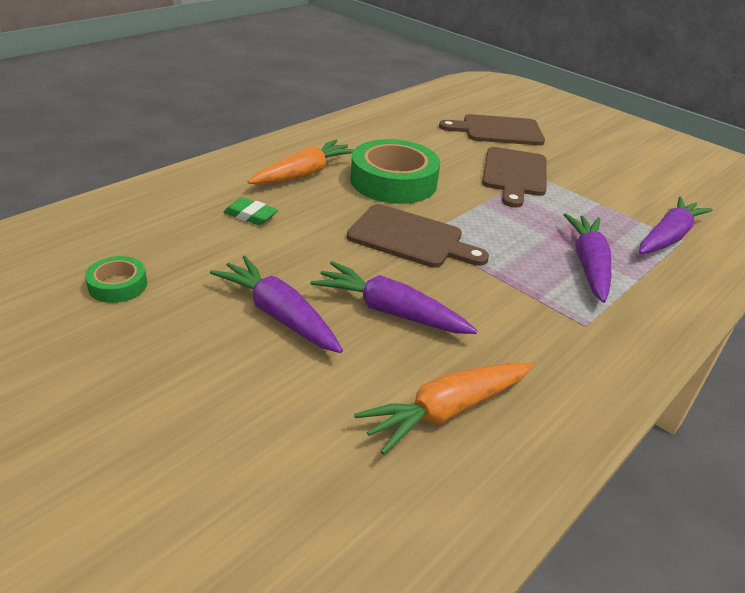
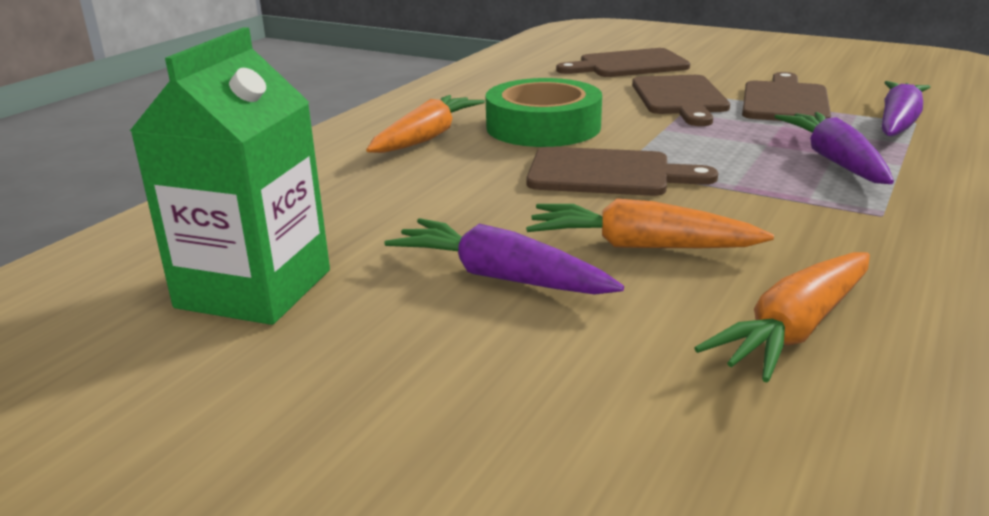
camera: 10 degrees left, 10 degrees down
green tape [85,256,147,303] -> green carton [130,27,330,325]
green eraser [223,198,278,225] -> none
purple carrot [310,261,478,334] -> orange carrot [526,198,774,248]
none -> brown cutting board [742,72,831,121]

